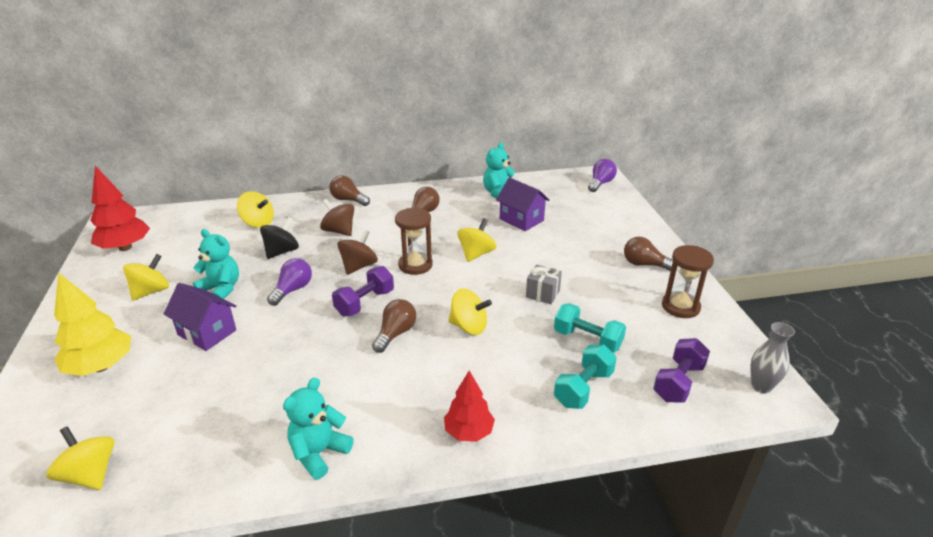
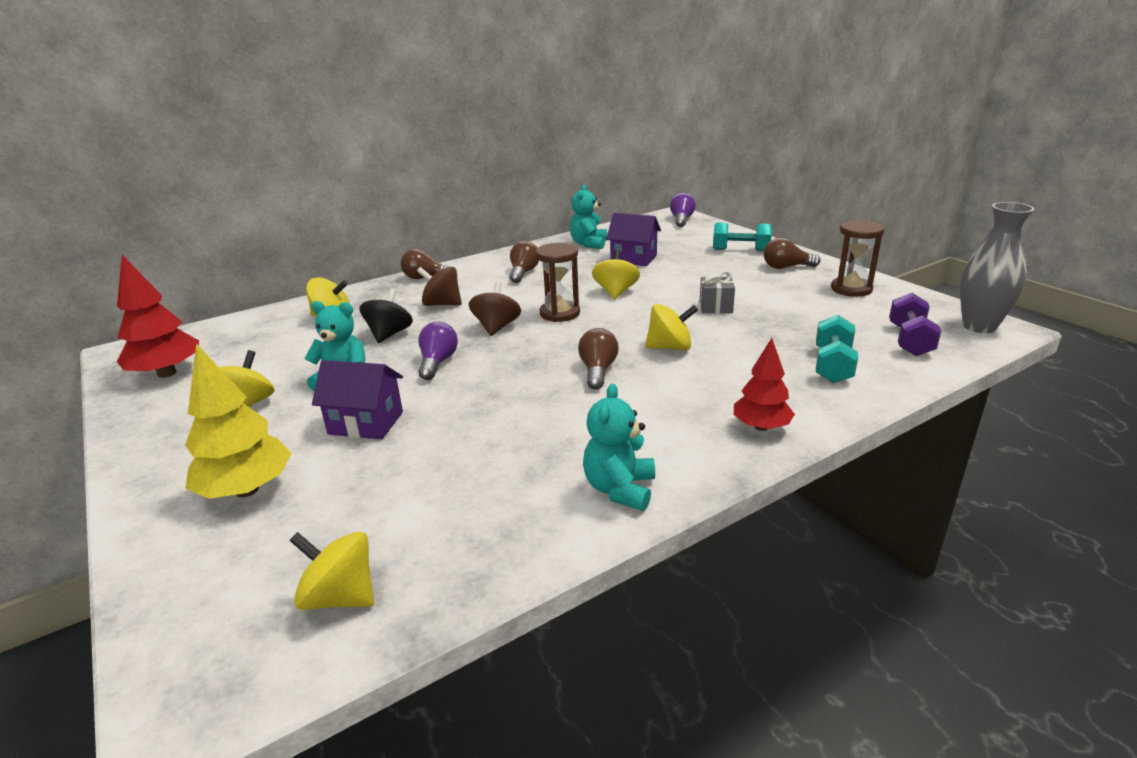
camera: 20 degrees left, 5 degrees down
purple dumbbell [332,266,394,316] -> none
turquoise dumbbell [554,303,626,353] -> turquoise dumbbell moved to [713,222,772,251]
grey vase [750,322,795,394] -> grey vase [960,202,1034,333], size x1.58

